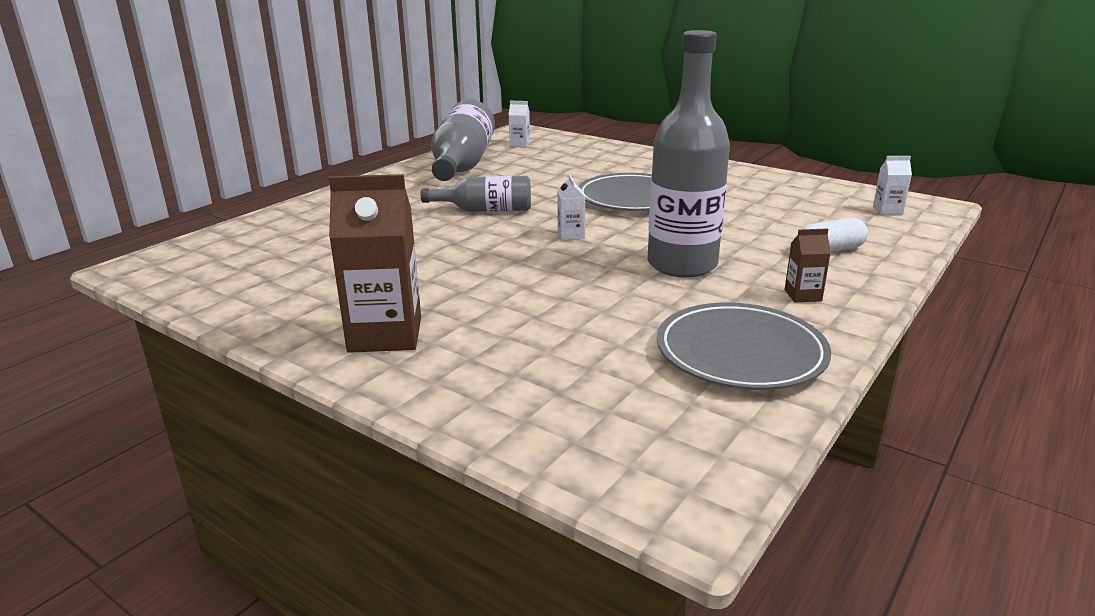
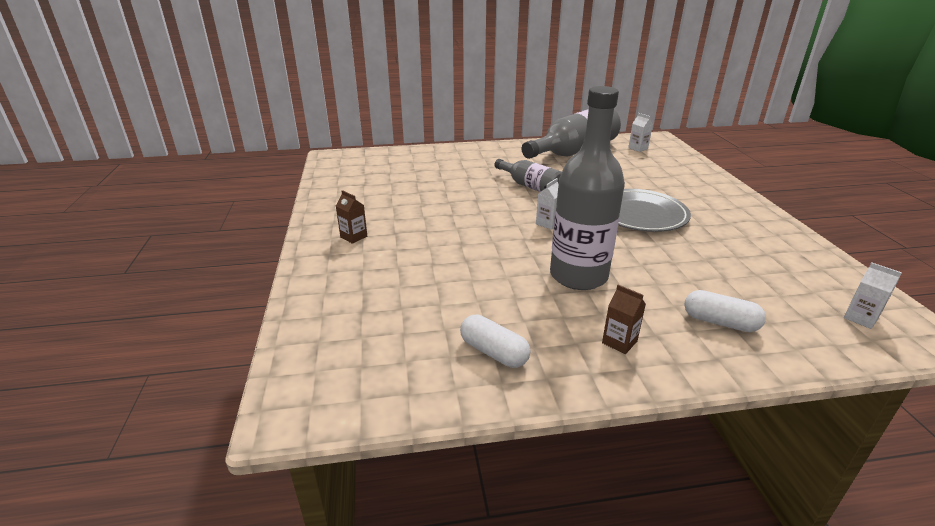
camera: 45 degrees right, 5 degrees up
brown carton [329,174,421,353] -> brown carton [336,190,367,244], size x0.47
grey plate [657,303,831,390] -> white capsule [460,314,530,368]

